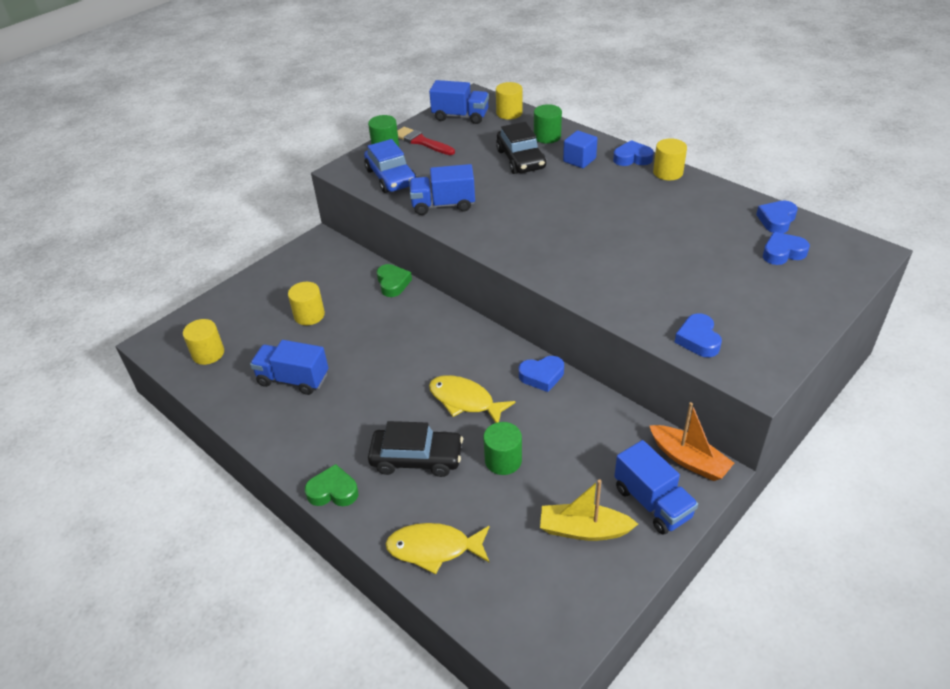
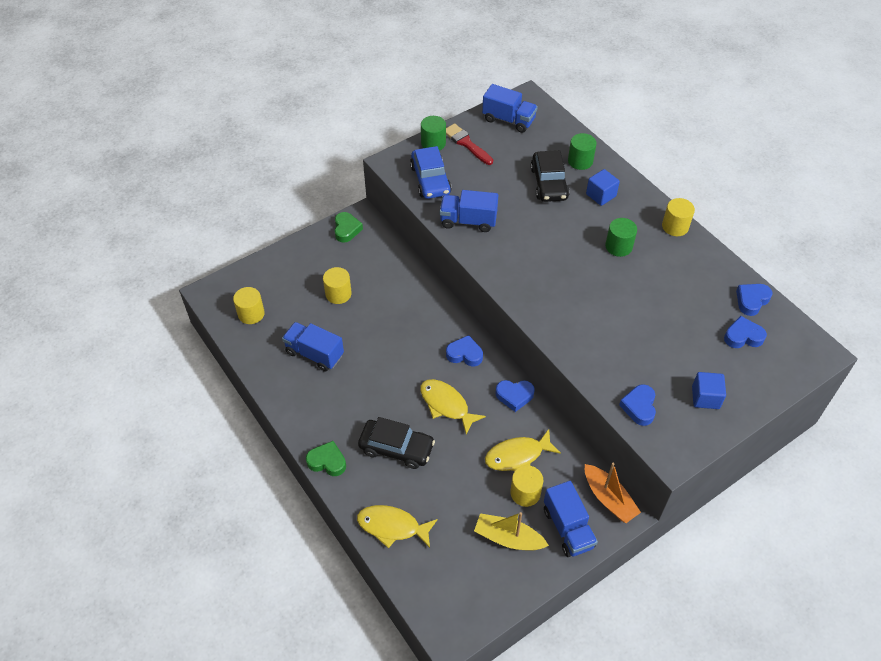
camera: 10 degrees right, 10 degrees up
green heart [377,264,412,297] -> green heart moved to [335,212,363,243]
green cylinder [483,422,522,475] -> green cylinder moved to [605,218,637,257]
yellow cylinder [496,82,523,119] -> yellow cylinder moved to [510,465,543,507]
blue heart [613,140,654,166] -> blue heart moved to [446,335,483,366]
none -> yellow fish [485,429,561,471]
none -> blue cube [692,372,726,409]

